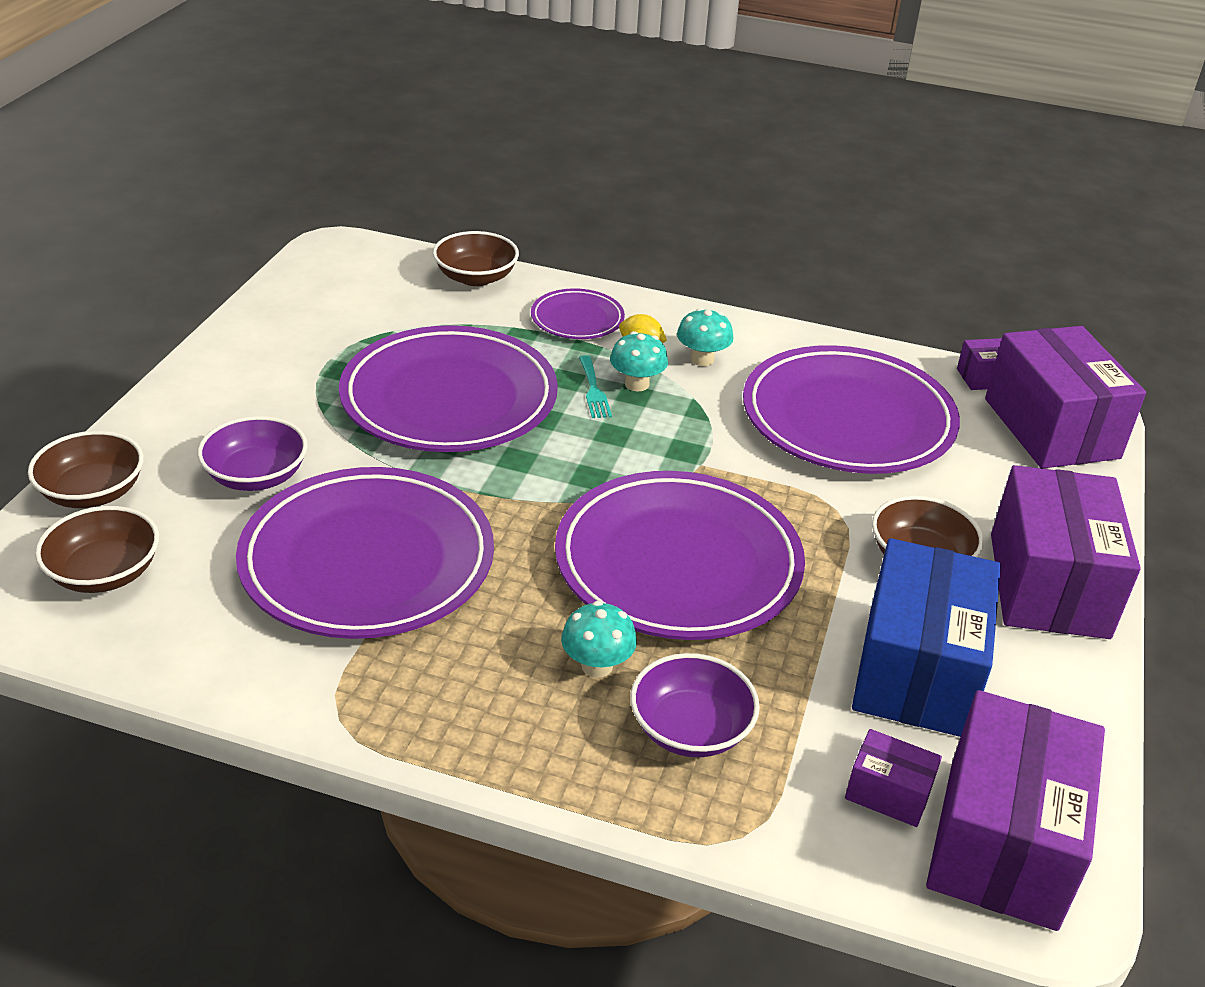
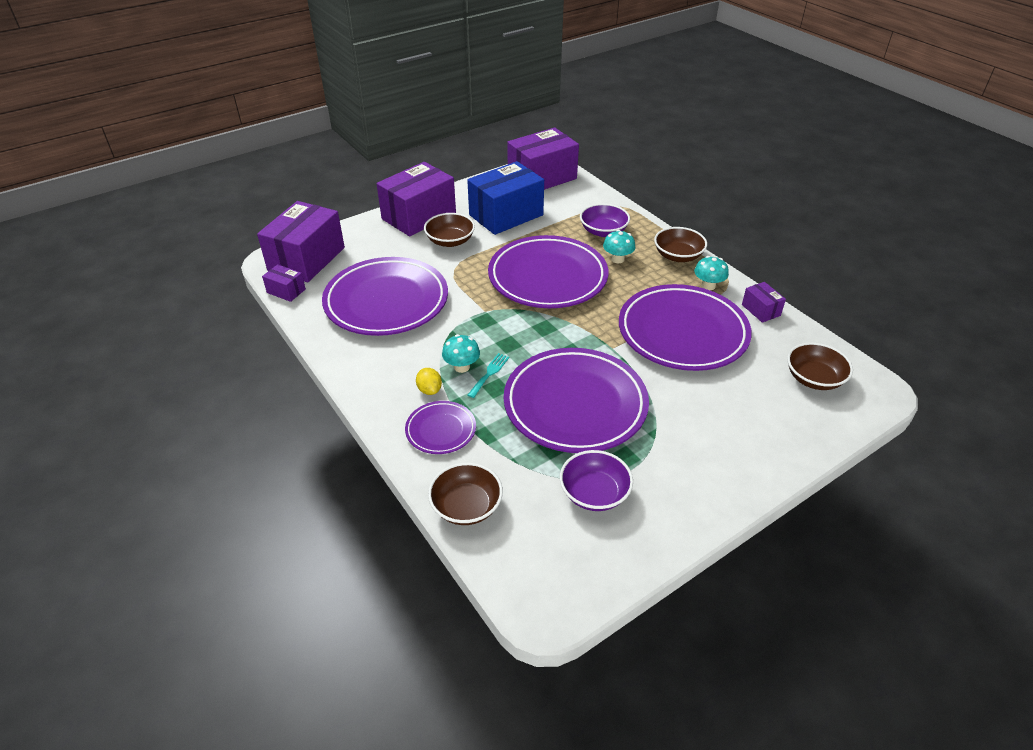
camera: 140 degrees left, 5 degrees up
brown bowl [28,431,144,508] -> brown bowl moved to [654,227,707,262]
purple bowl [198,416,308,491] -> purple bowl moved to [560,450,633,511]
turquoise mushroom [677,308,733,366] -> turquoise mushroom moved to [694,256,729,290]
purple box [845,729,942,827] -> purple box moved to [742,282,786,323]

